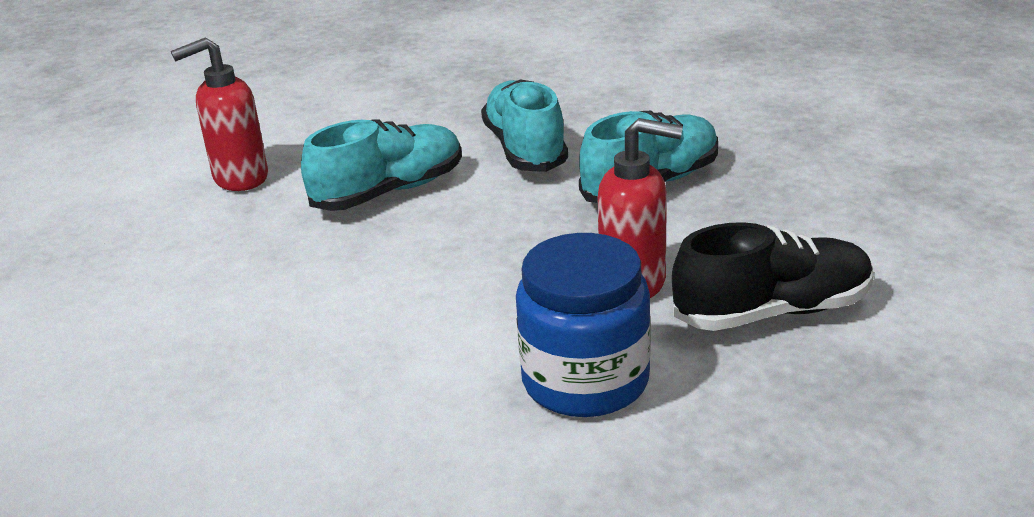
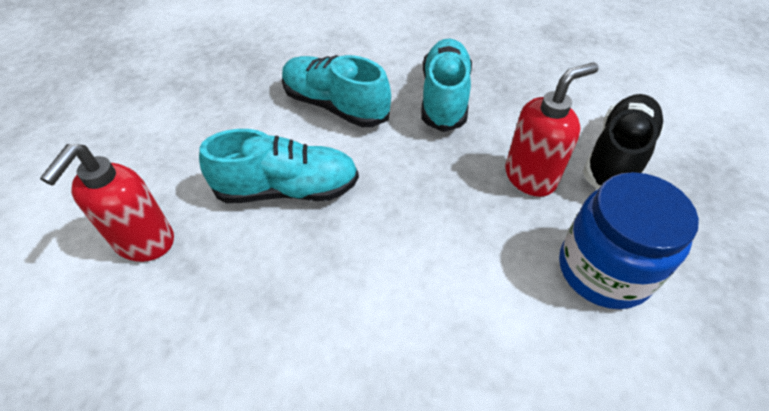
camera: 45 degrees left, 20 degrees up
turquoise shoe [301,119,462,211] -> turquoise shoe turned 75 degrees clockwise [199,129,359,203]

